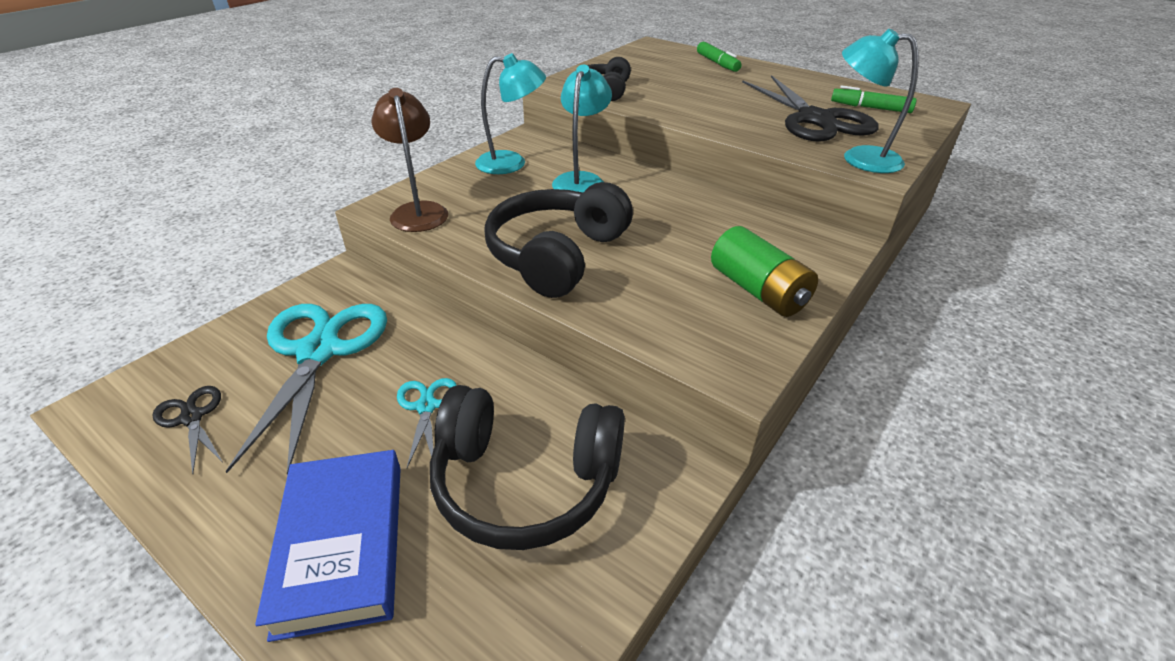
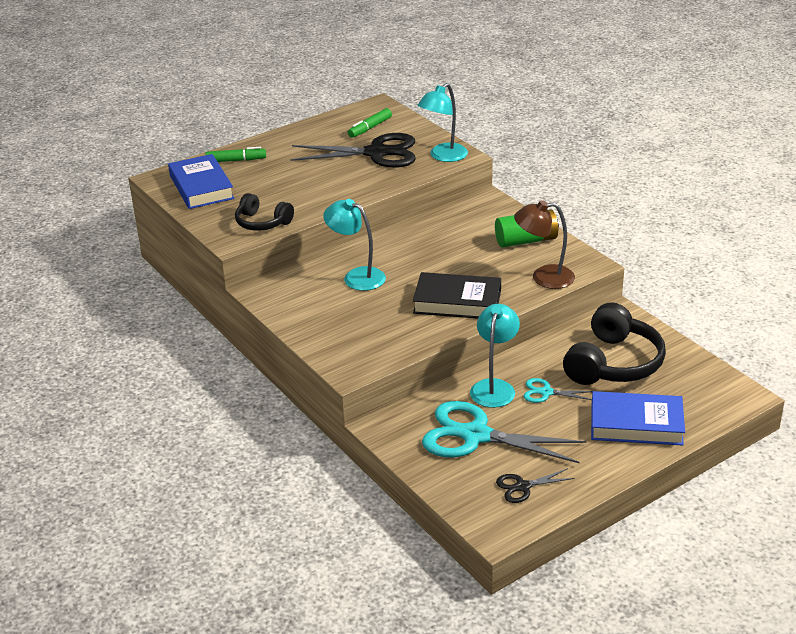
camera: 70 degrees left, 5 degrees down
brown lamp [372,88,448,232] -> brown lamp moved to [514,200,575,289]
turquoise lamp [475,53,546,174] -> turquoise lamp moved to [470,304,520,408]
black headphones [484,182,633,298] -> black book [413,272,501,319]
none -> blue book [168,154,234,209]

